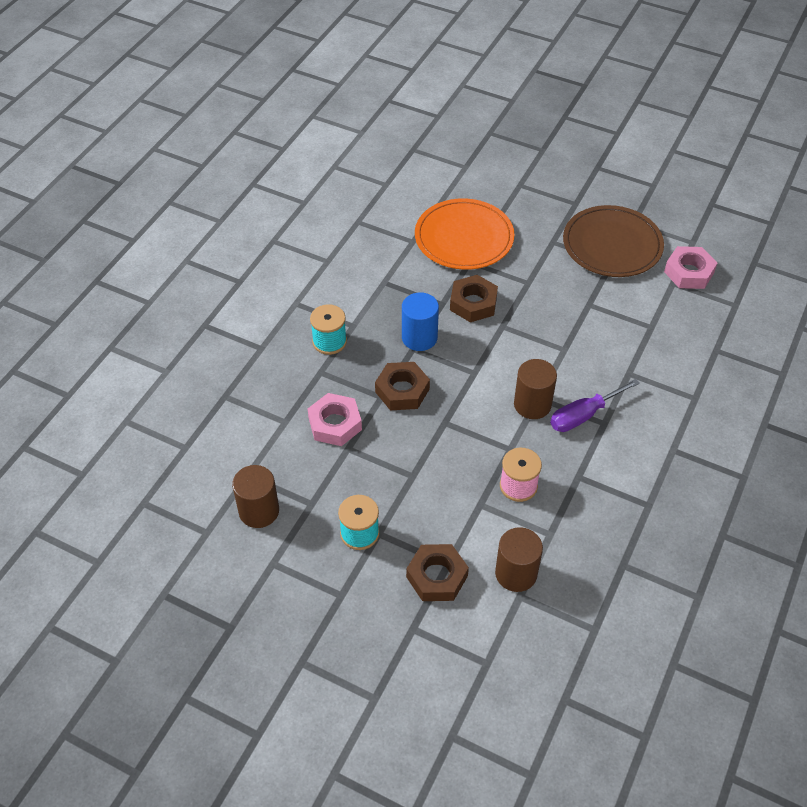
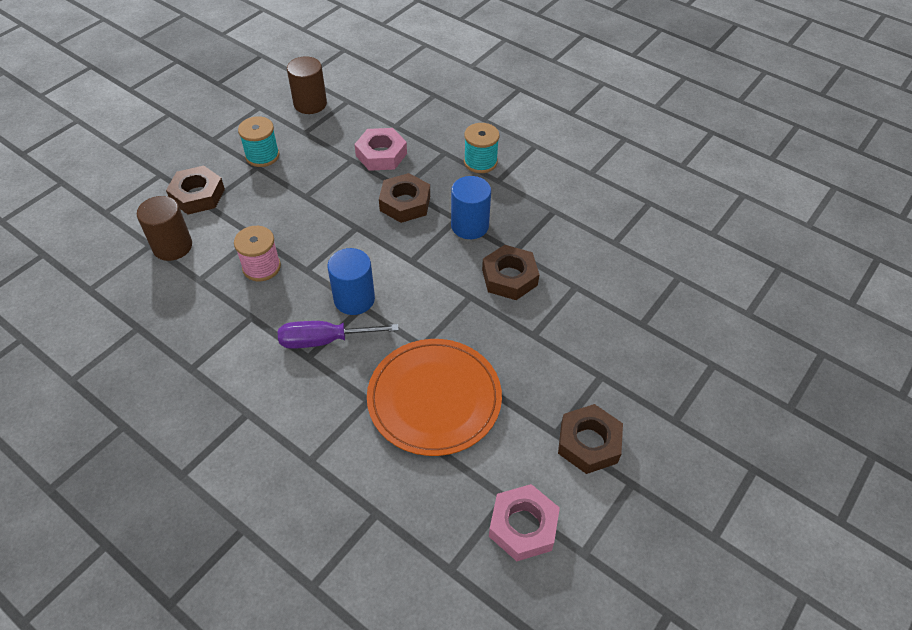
camera: 100 degrees right, 0 degrees up
orange plate [415,198,514,270] -> orange plate moved to [367,339,502,456]
brown cylinder [514,359,557,419] -> blue cylinder [328,248,375,315]
purple screwdriver [550,379,640,432] -> purple screwdriver turned 75 degrees counterclockwise [278,321,399,349]
brown plate [563,205,664,277] -> brown nut [558,404,623,474]

